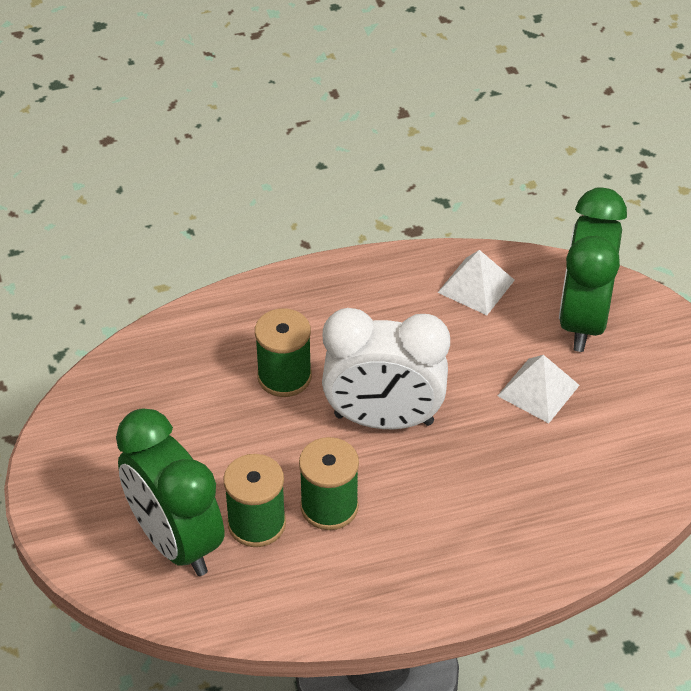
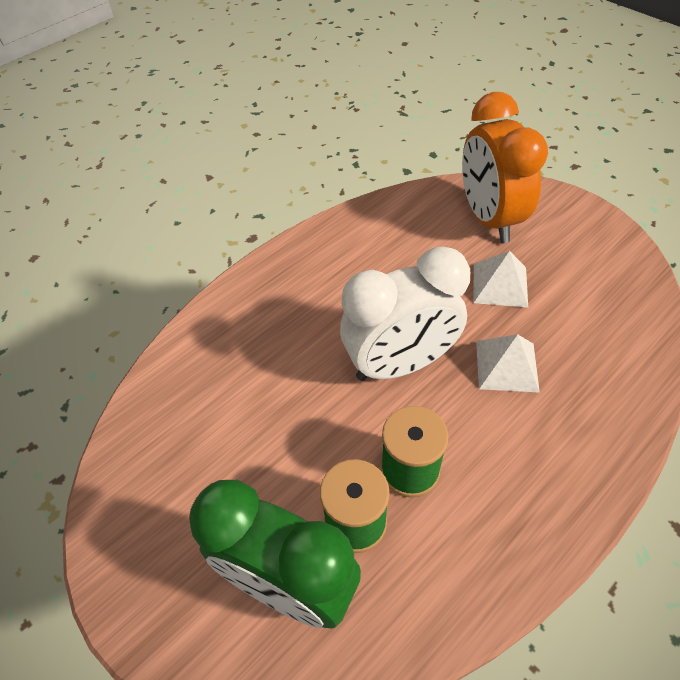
camera: 25 degrees left, 5 degrees up
green spool [255,308,312,397] -> none
white pyramid [437,250,515,315] -> white pyramid moved to [476,334,540,393]
green clock [559,187,627,352] -> orange clock [462,92,548,243]

